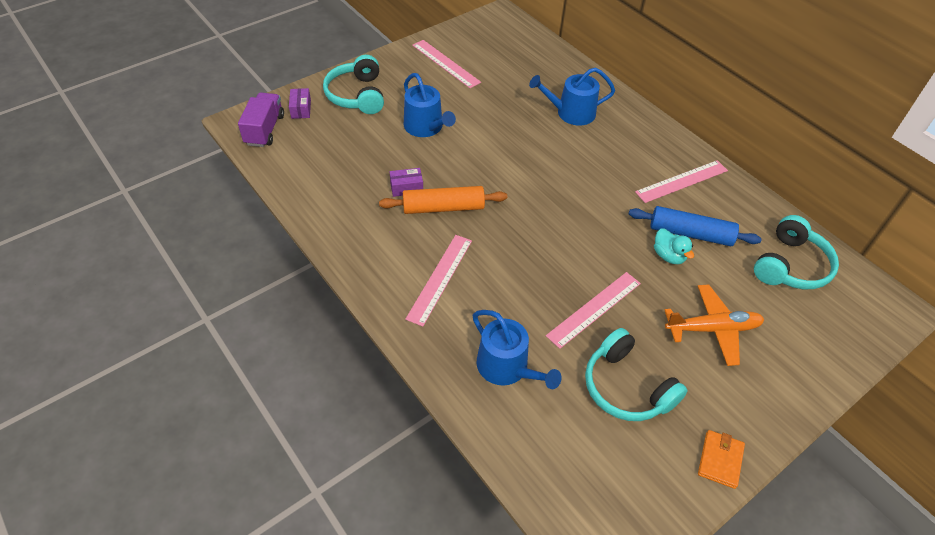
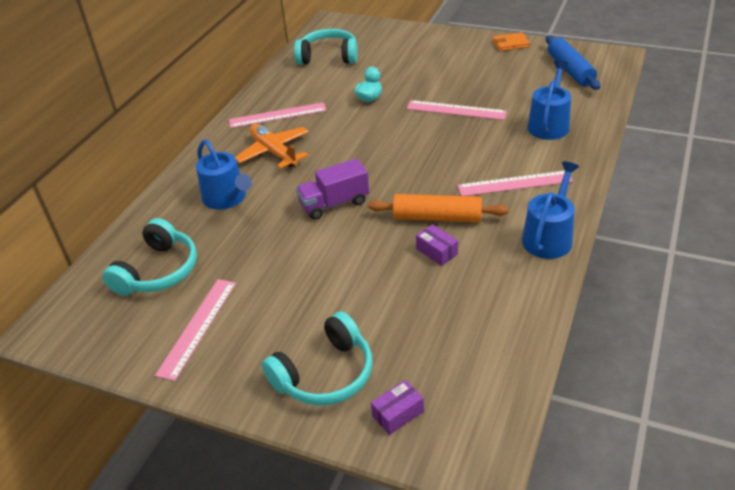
camera: 115 degrees left, 10 degrees down
purple truck [238,92,284,147] -> purple truck moved to [296,158,369,220]
orange rolling pin [379,186,507,214] -> orange rolling pin turned 45 degrees counterclockwise [368,194,508,222]
blue watering can [404,73,456,137] -> blue watering can moved to [522,161,579,259]
turquoise headphones [585,328,687,421] -> turquoise headphones moved to [102,218,197,296]
blue rolling pin [629,206,762,246] -> blue rolling pin moved to [546,35,600,90]
pink ruler [635,160,728,203] -> pink ruler turned 45 degrees counterclockwise [229,102,327,128]
orange plane [665,285,764,366] -> orange plane moved to [235,124,309,169]

